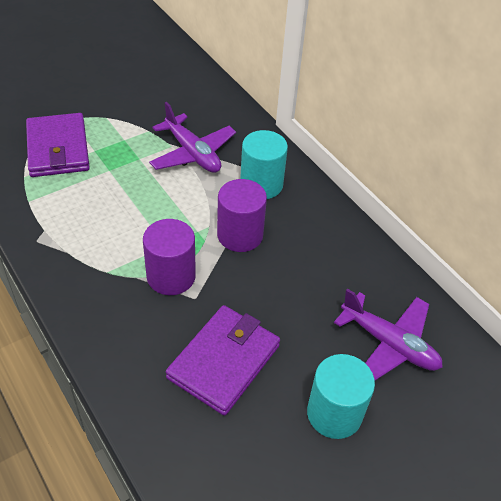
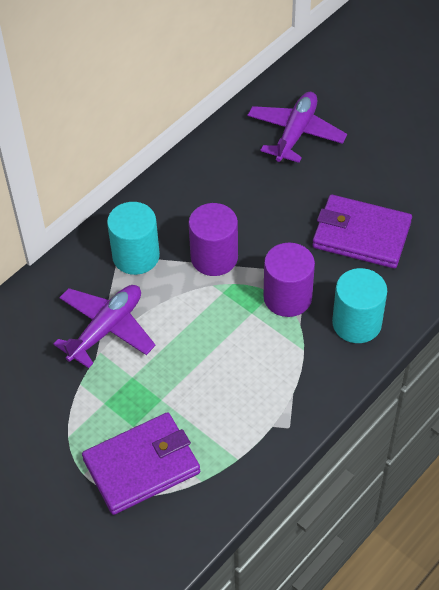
camera: 100 degrees left, 5 degrees up
turquoise cylinder [307,354,375,439] -> turquoise cylinder moved to [332,268,387,343]

